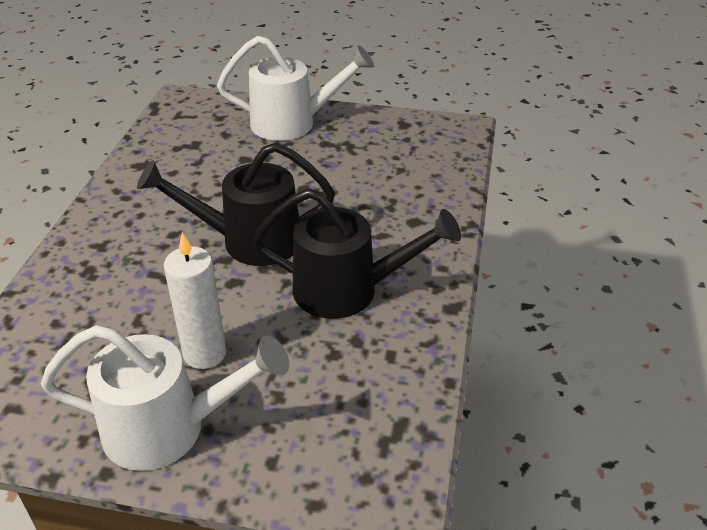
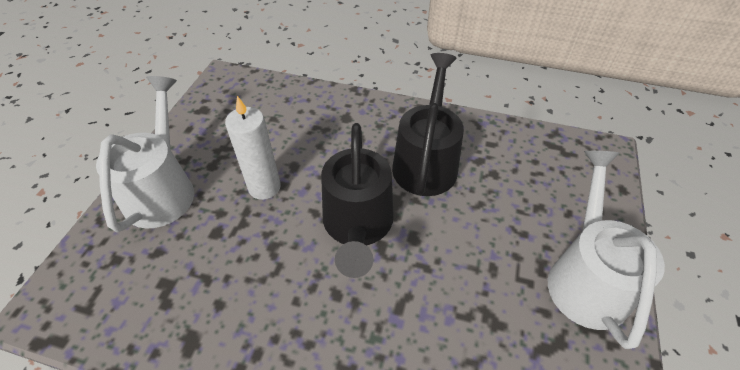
camera: 85 degrees left, 10 degrees up
white candle [164,232,226,369] -> white candle moved to [225,96,281,200]

